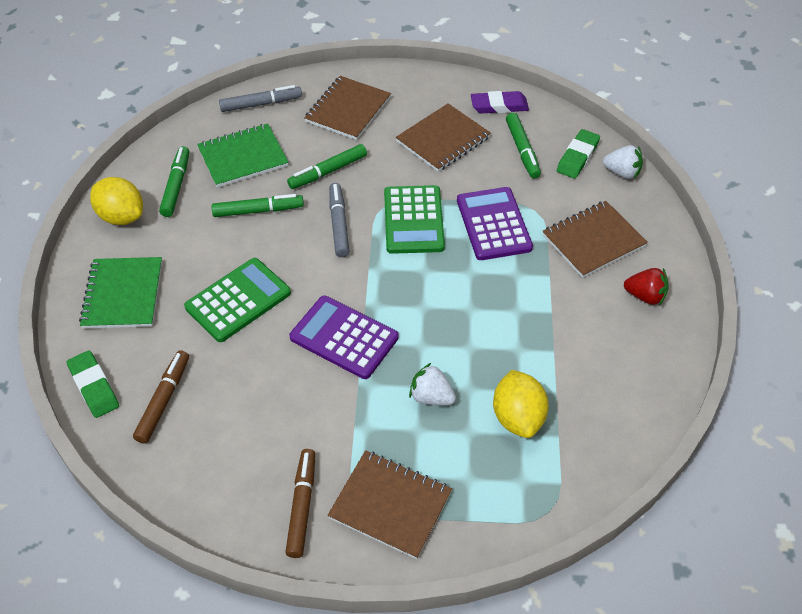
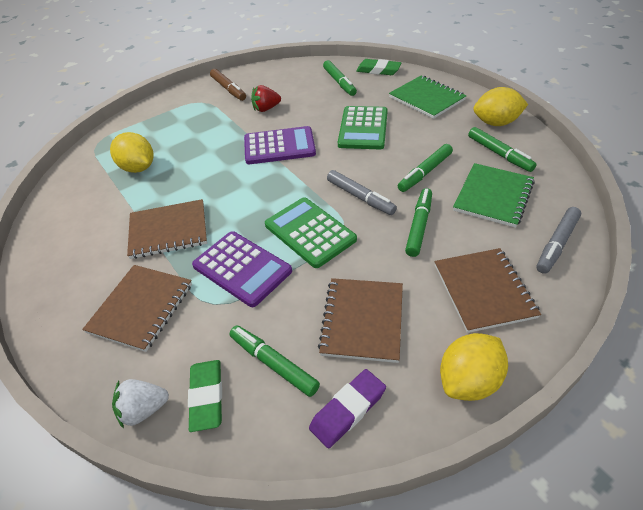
camera: 145 degrees right, 5 degrees down
brown marker [133,350,189,444] -> green marker [323,60,357,96]
brown notebook [327,450,452,559] -> brown notebook moved to [127,199,207,259]
white strawberry [409,363,456,405] -> none
red strawberry [624,268,669,305] -> red strawberry moved to [251,85,281,112]
none -> yellow lemon [440,333,508,401]

